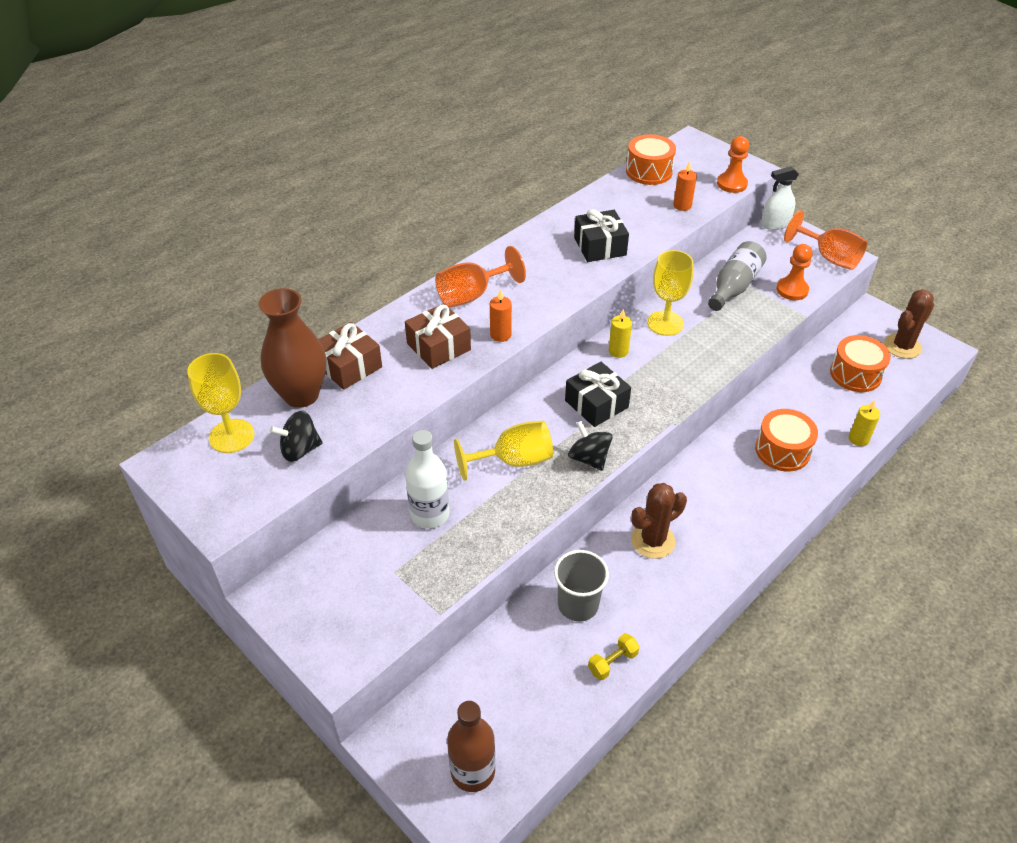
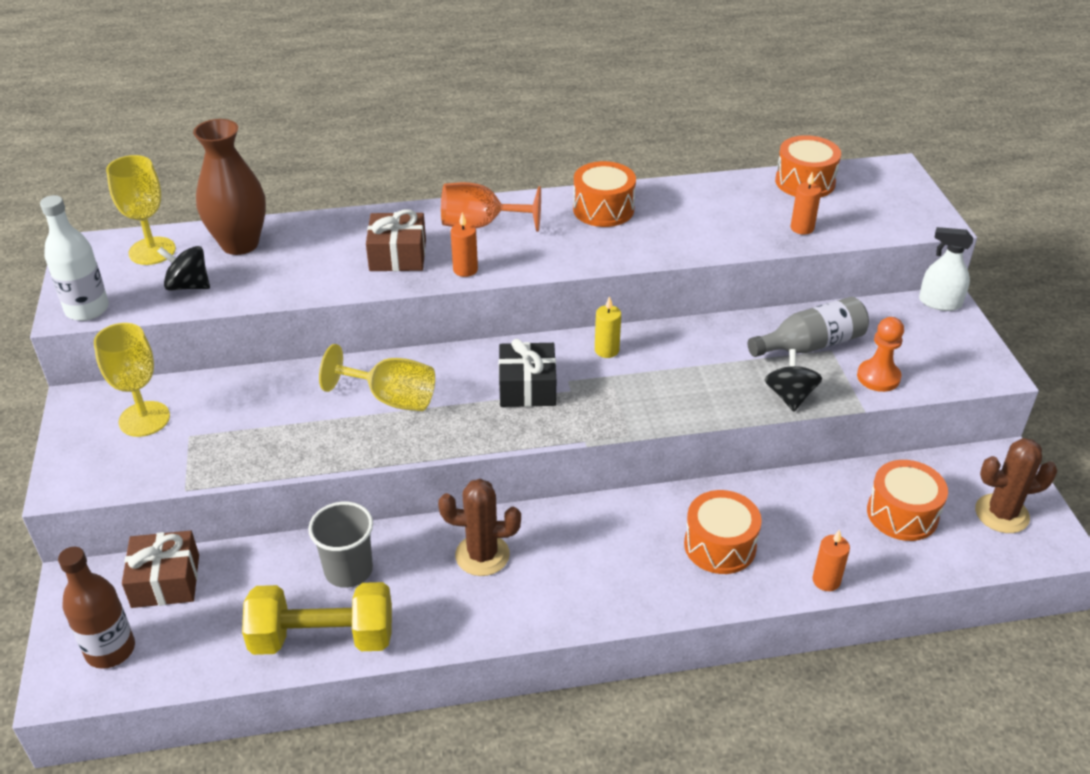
camera: 35 degrees right, 5 degrees down
brown gift [318,322,382,390] -> brown gift moved to [122,531,199,608]
white bottle [405,430,449,528] -> white bottle moved to [40,195,109,321]
black spinning top [568,421,613,471] -> black spinning top moved to [765,349,822,412]
black gift [574,209,629,262] -> none
yellow dumbbell [588,633,640,680] -> yellow dumbbell [242,582,392,655], size x2.27
yellow goblet [647,250,694,336] -> yellow goblet moved to [94,323,170,437]
orange pawn [717,136,749,193] -> none
orange goblet [784,210,868,270] -> none
yellow candle [849,400,880,446] -> orange candle [812,530,850,591]
none -> orange drum [573,161,636,227]

